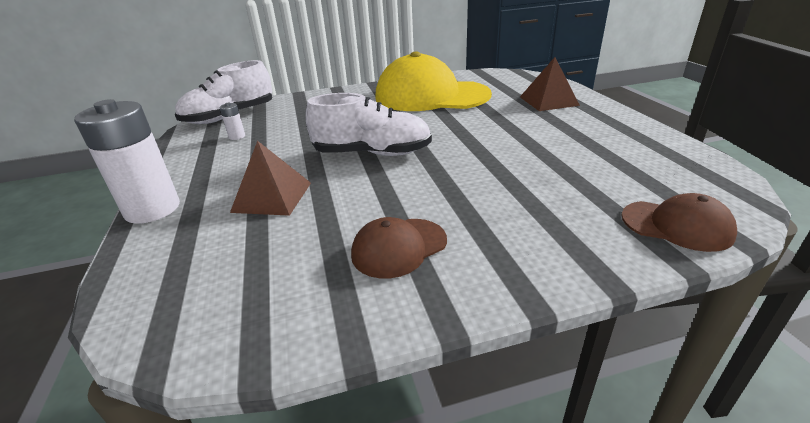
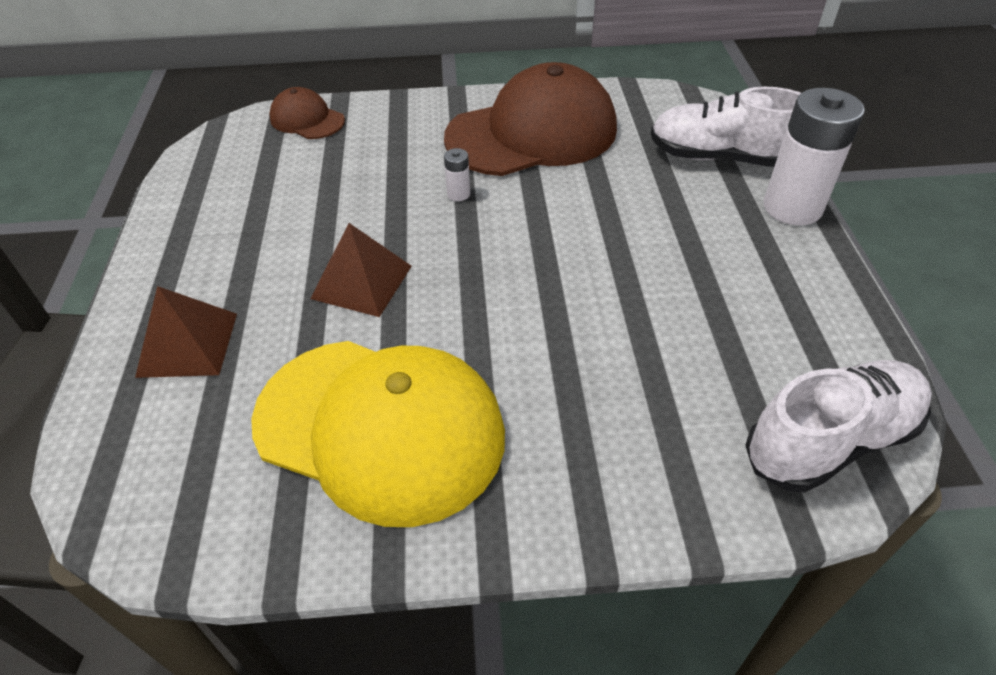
camera: 170 degrees left, 15 degrees up
white battery [220,103,245,140] -> white battery moved to [444,148,470,201]
brown pyramid [230,141,311,216] -> brown pyramid moved to [310,223,412,317]
white shoe [306,93,432,156] -> white shoe moved to [651,86,801,167]
brown cap [351,217,447,278] -> brown cap [444,62,617,176], size x2.12

